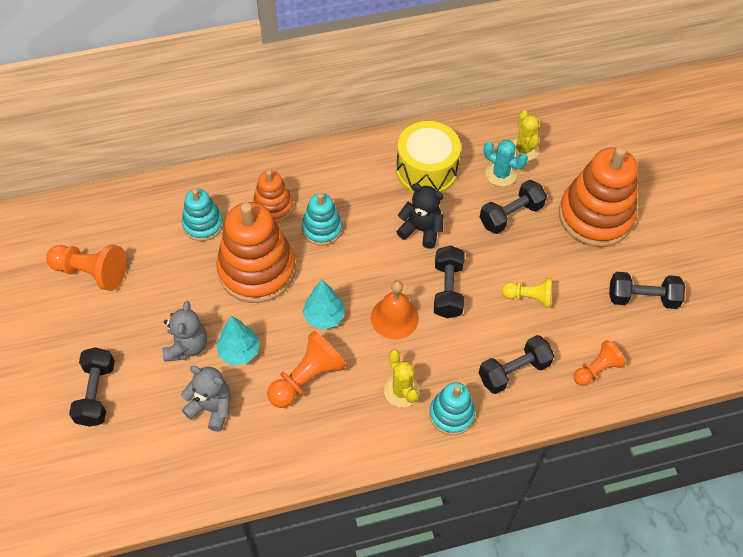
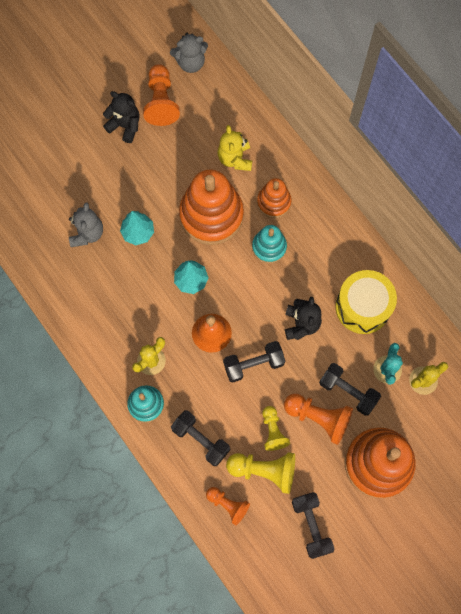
camera: 70 degrees right, 15 degrees up
black dumbbell [69,347,115,427] -> none
grey teddy bear [162,301,207,362] -> grey teddy bear moved to [170,33,208,73]
turquoise stacking toy [182,189,223,241] -> yellow teddy bear [218,125,252,171]
orange pawn [267,331,346,408] -> orange pawn moved to [284,393,353,445]
none -> black teddy bear [103,91,140,143]
none -> yellow pawn [226,452,295,494]

